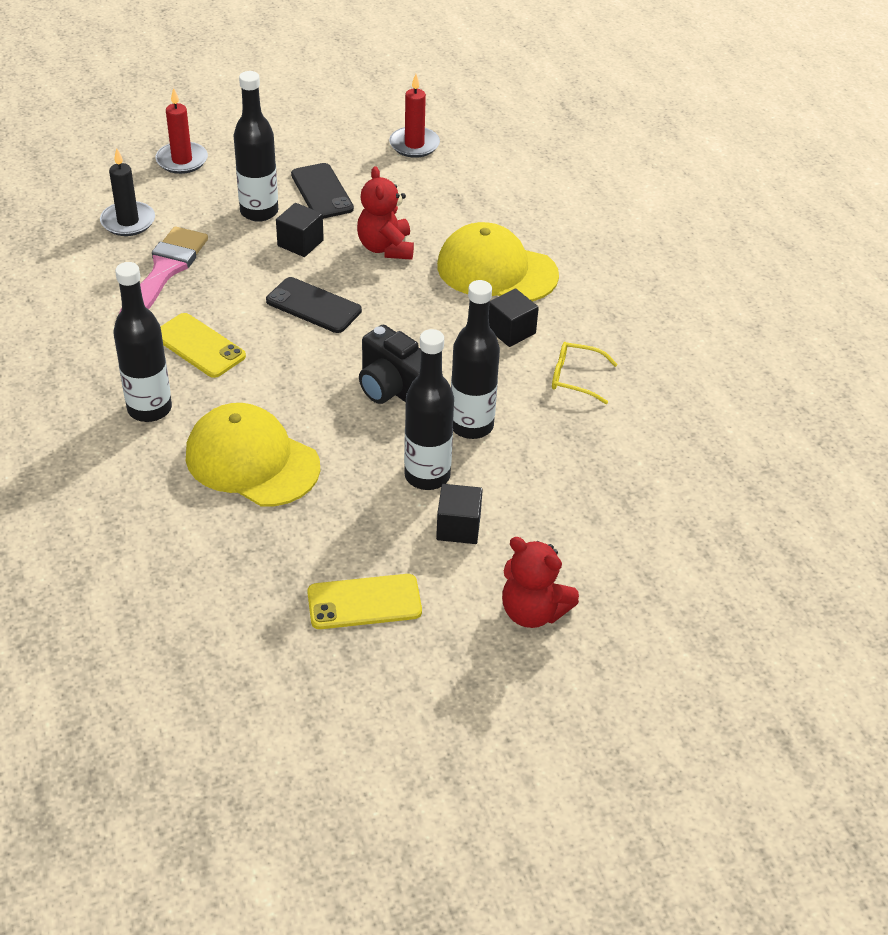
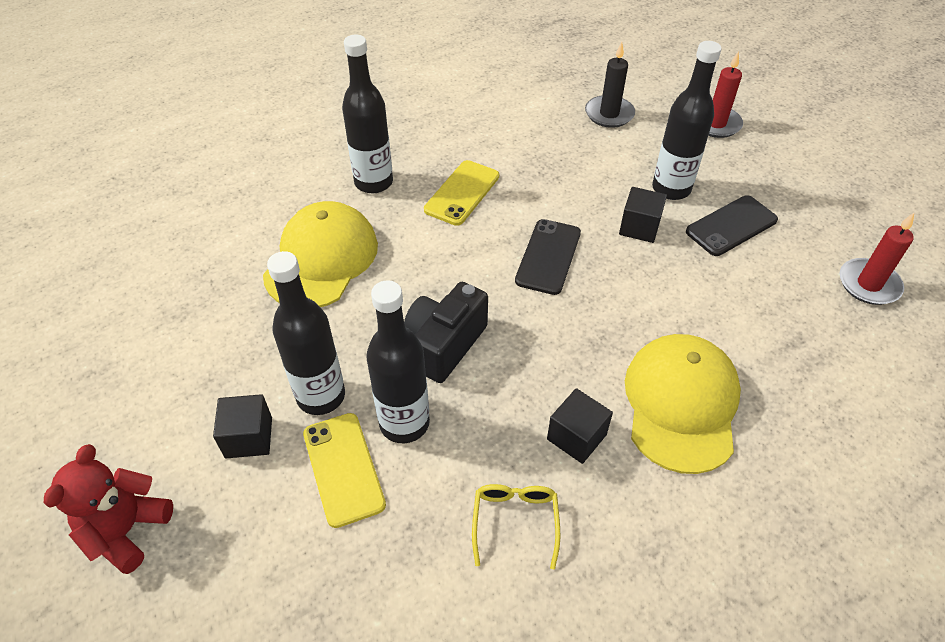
camera: 80 degrees right, 5 degrees up
pink brush [119,226,208,313] -> none
yellow phone [307,574,422,629] -> yellow phone moved to [303,413,386,528]
red teddy bear [357,166,414,260] -> none

